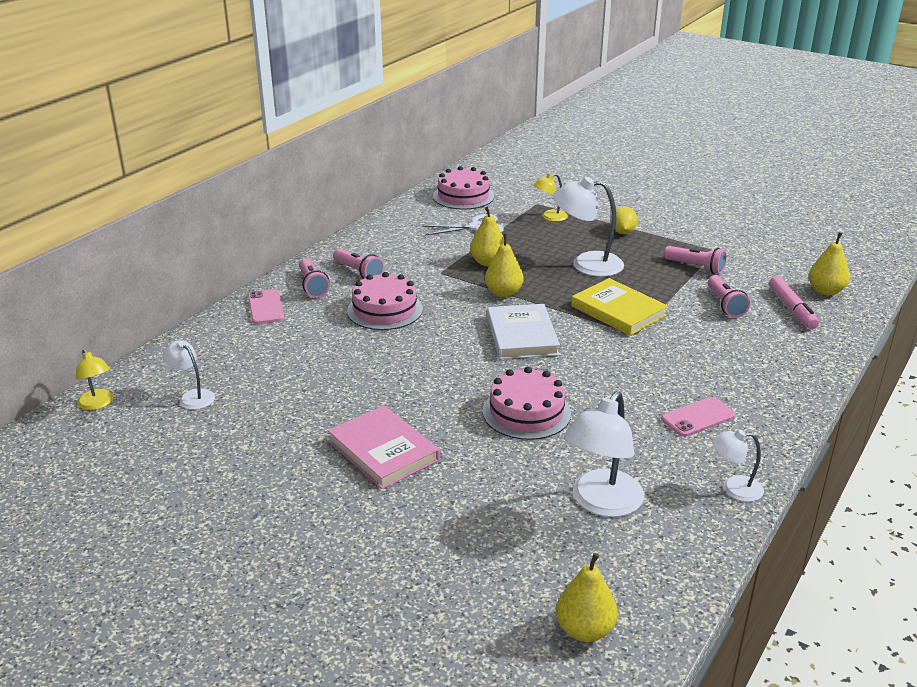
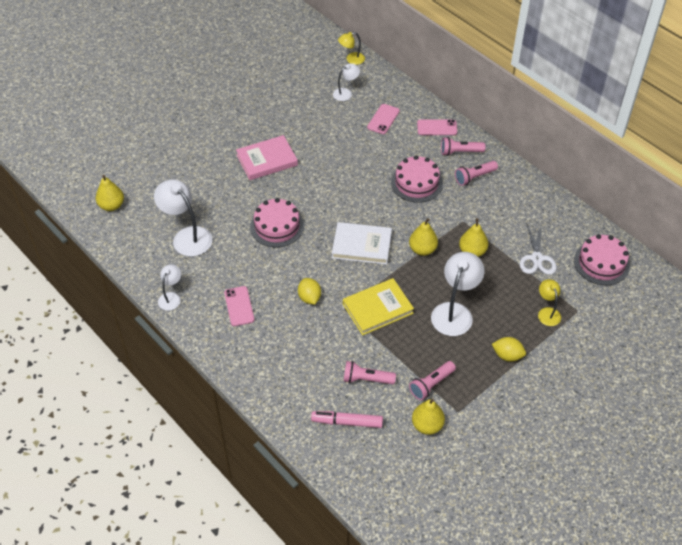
camera: 105 degrees right, 20 degrees up
yellow pear [809,232,850,295] -> yellow pear moved to [412,399,445,435]
none -> yellow lemon [298,278,321,304]
none -> pink phone [367,104,400,134]

